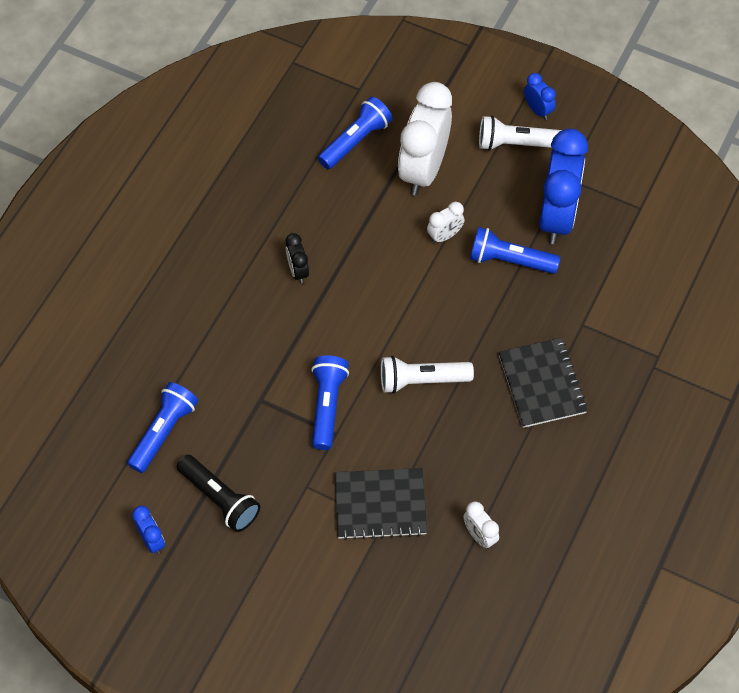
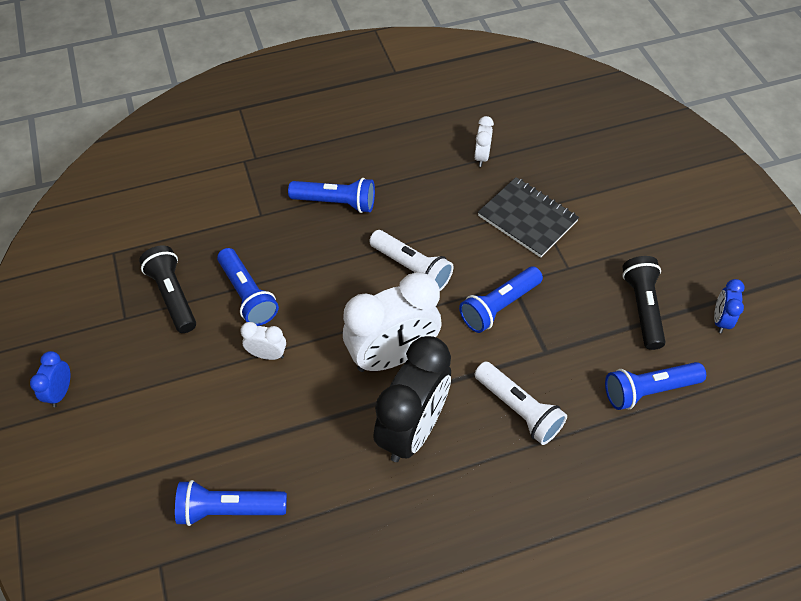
camera: 135 degrees left, 5 degrees down
black clock [285,233,309,284] -> black clock [373,336,451,462], size x2.24
white clock [398,82,452,196] -> white clock moved to [343,272,442,372]
white flashlight [479,116,562,151] -> white flashlight moved to [474,362,567,445]
black notebook [498,337,588,428] -> blue flashlight [288,178,375,213]
blue clock [539,128,588,244] -> black flashlight [139,245,196,333]

